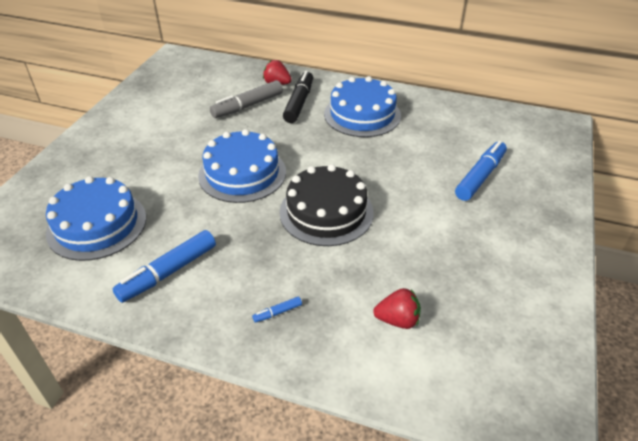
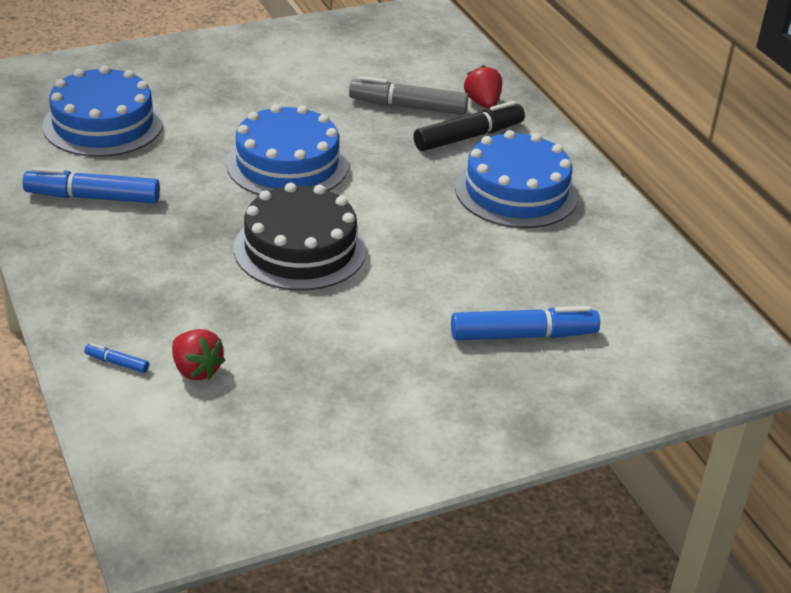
camera: 45 degrees right, 5 degrees down
blue marker [252,296,302,323] -> blue marker moved to [84,343,149,373]

